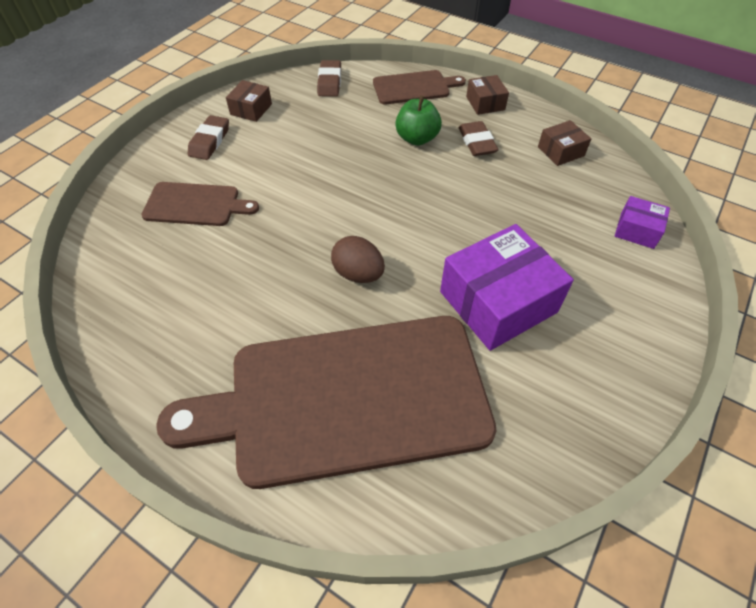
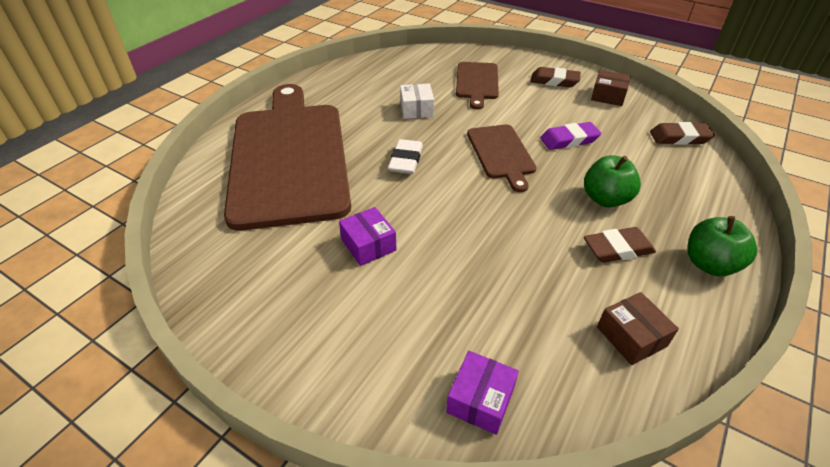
camera: 90 degrees right, 10 degrees down
brown egg [331,236,385,283] -> white eraser [388,139,423,174]
brown cutting board [373,70,466,104] -> brown cutting board moved to [467,124,537,192]
purple box [440,224,574,351] -> purple box [339,207,397,266], size x0.49
brown box [466,75,509,115] -> green apple [688,216,757,276]
none -> white box [400,84,434,119]
none -> purple eraser [540,122,601,150]

